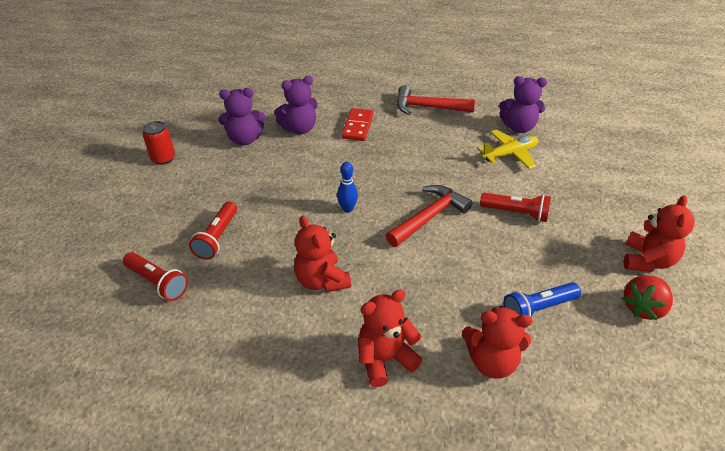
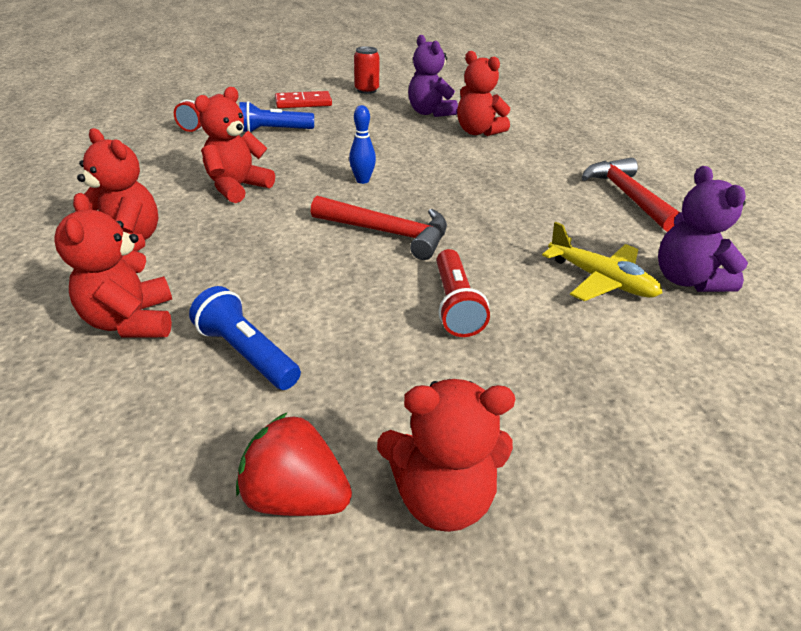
camera: 65 degrees right, 5 degrees down
red flashlight [189,201,237,260] -> blue flashlight [239,101,314,132]
purple teddy bear [274,76,318,134] -> red teddy bear [457,51,510,136]
red domino [342,108,373,141] -> red domino moved to [275,91,332,108]

